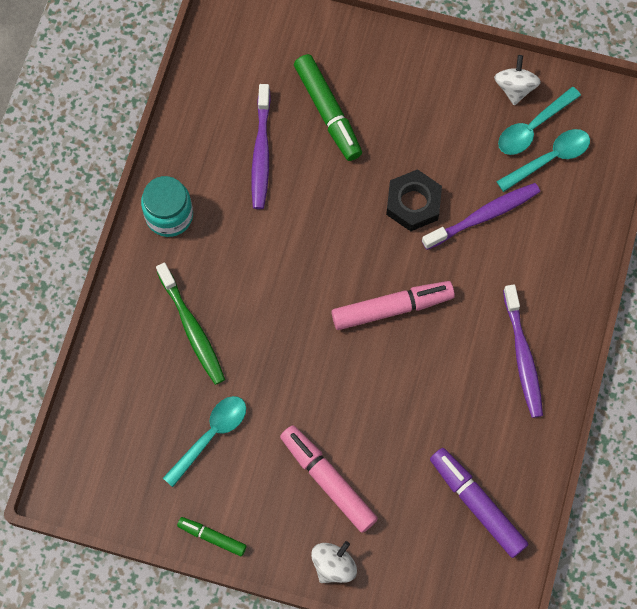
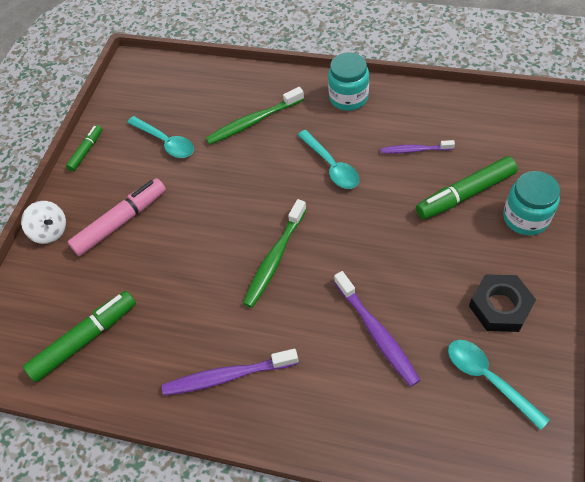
camera: 95 degrees right, 15 degrees down
purple toothbrush [251,84,271,209] -> purple toothbrush [381,140,455,154], size x0.63
pink marker [331,281,455,330] -> green toothbrush [243,199,307,308]
black nut [386,169,442,231] -> black nut moved to [469,274,536,332]
purple marker [430,448,528,558] -> green marker [23,291,136,382]
white spinning top [494,55,541,105] -> none
turquoise spoon [496,129,590,192] -> turquoise spoon moved to [298,130,359,189]
none -> turquoise jar [503,171,560,235]

